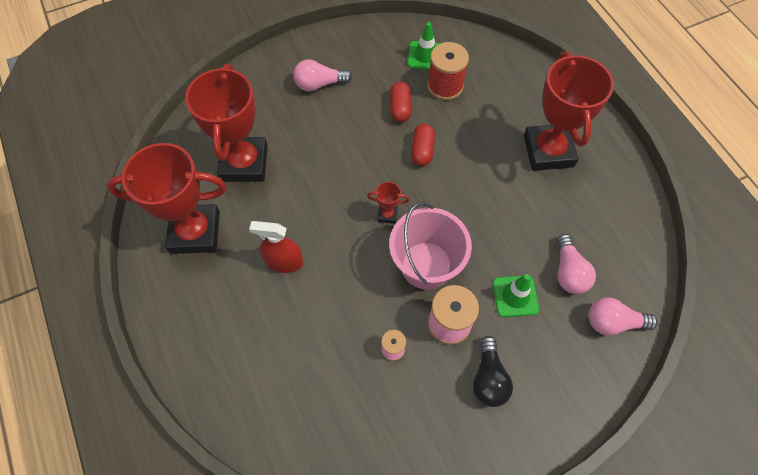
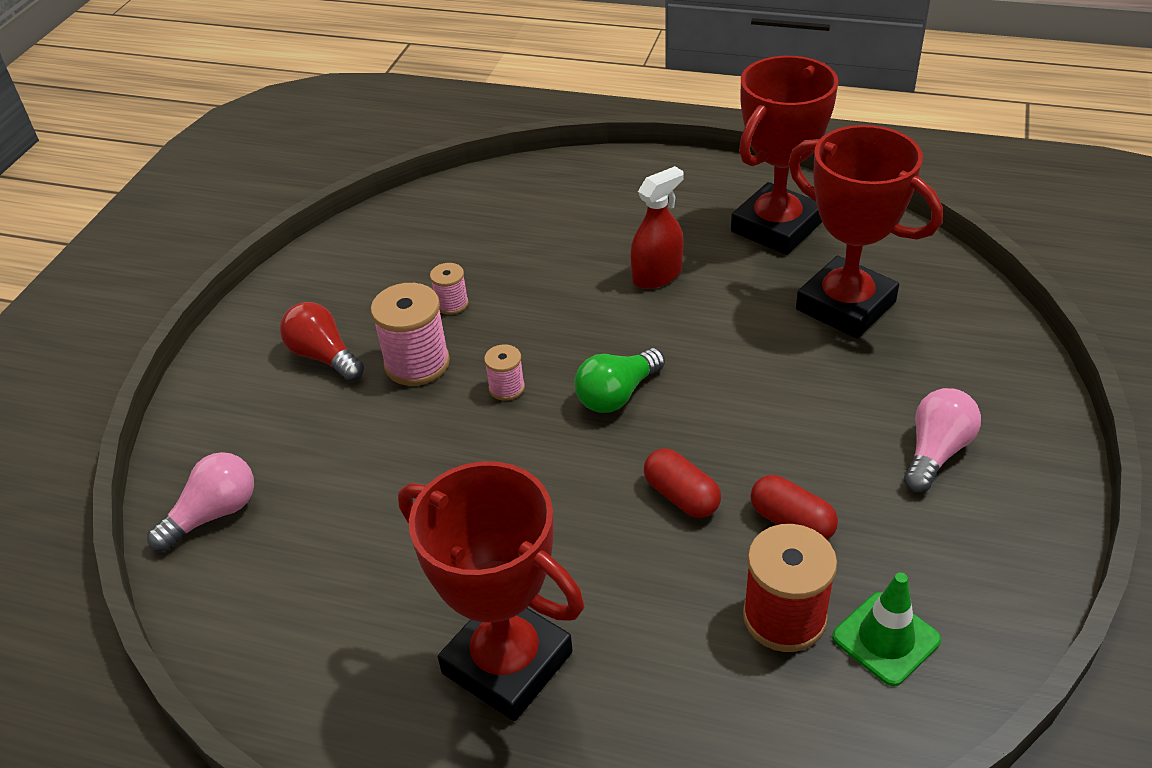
camera: 135 degrees right, 20 degrees down
red trophy [367,182,409,224] -> green light bulb [574,348,665,413]
pink bucket [389,202,472,290] -> pink spool [484,345,525,401]
black light bulb [473,336,513,407] -> red light bulb [280,302,364,381]
green traffic cone [493,274,539,317] -> none
pink light bulb [557,234,596,294] -> none

